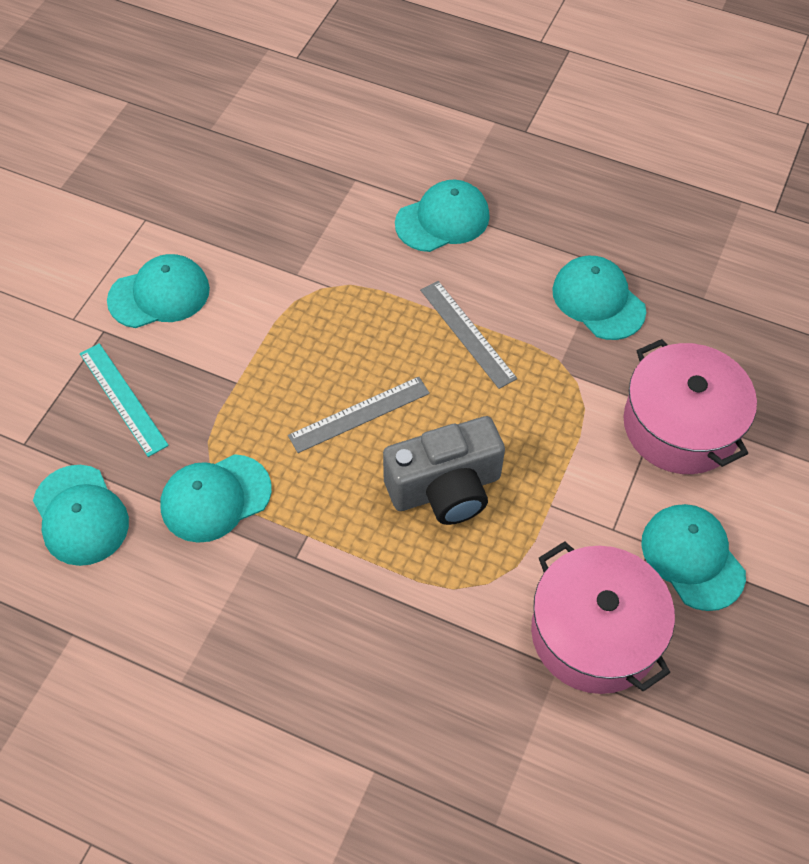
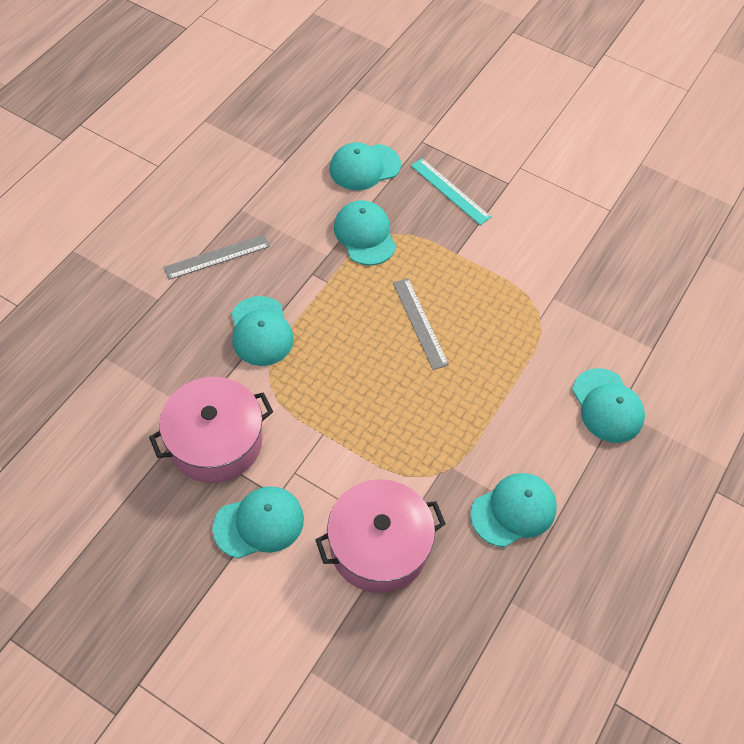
camera: 95 degrees right, 0 degrees up
turquoise ruler [80,343,169,457] -> turquoise ruler turned 75 degrees clockwise [411,158,491,225]
turquoise cap [107,254,210,328] -> turquoise cap moved to [231,296,294,366]
grey camera [383,416,505,525] -> none
grey ruler [420,281,517,389] -> grey ruler moved to [164,235,270,280]

